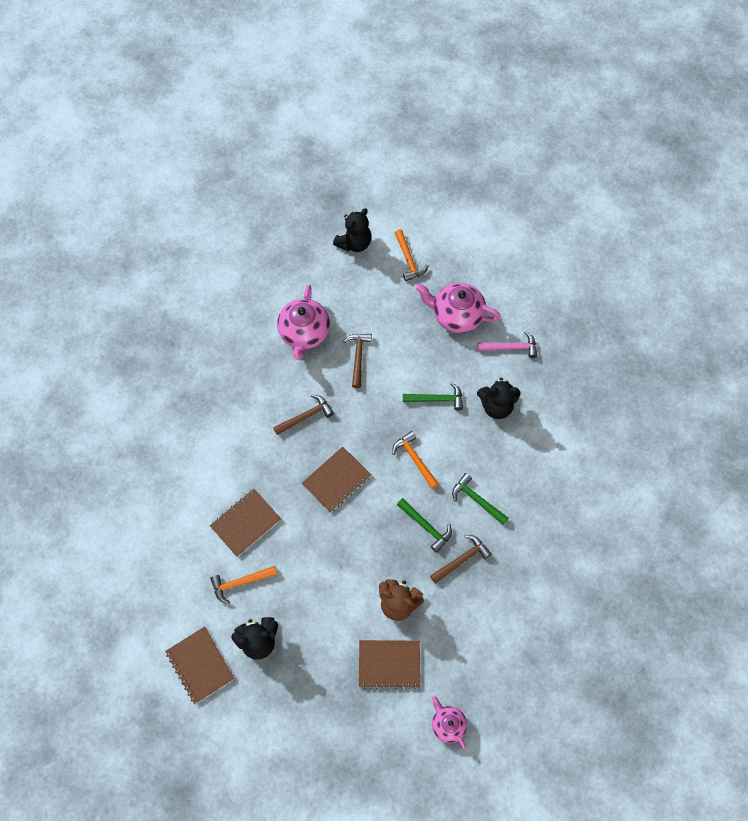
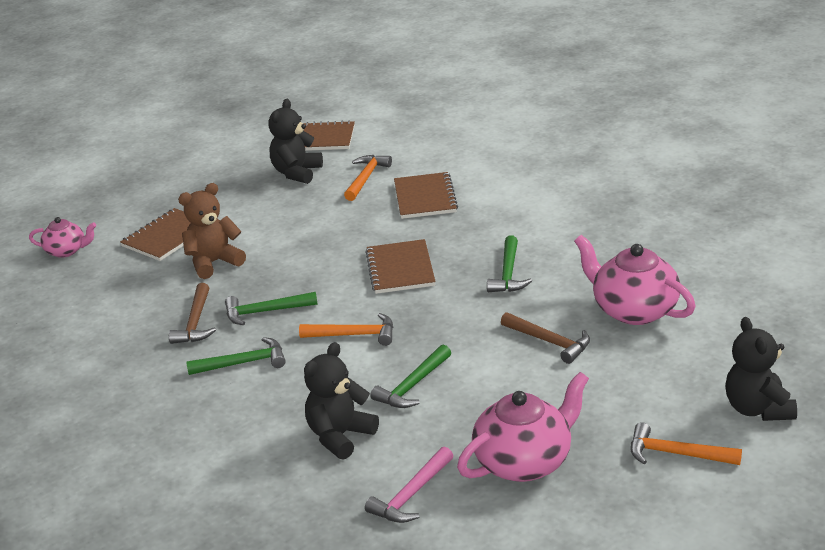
camera: 130 degrees right, 35 degrees down
brown hammer [273,394,334,435] -> green hammer [487,236,532,292]

